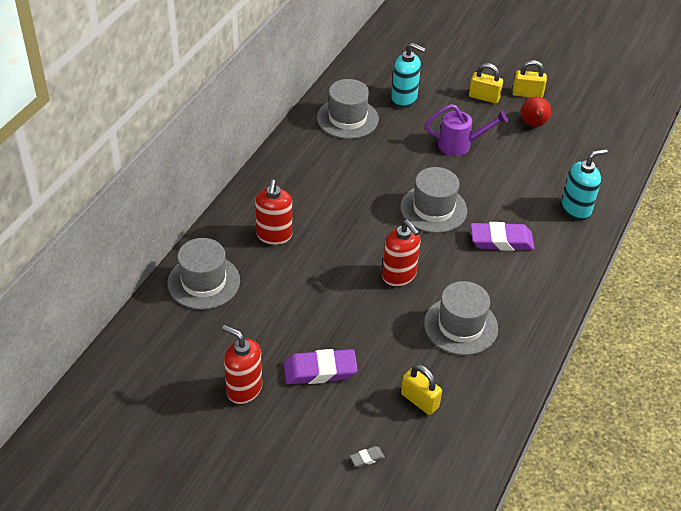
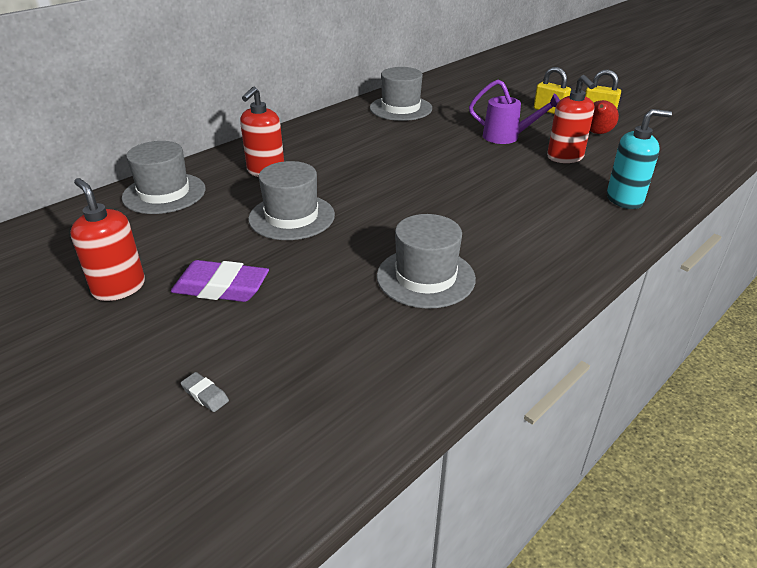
camera: 20 degrees right, 10 degrees down
grey eraser [350,446,385,468] -> grey eraser turned 45 degrees clockwise [181,372,229,412]
red soap dispenser [382,220,420,286] -> red soap dispenser moved to [547,75,595,163]
turquoise soap dispenser [391,43,426,108] -> none
grey hat [400,167,467,233] -> grey hat moved to [248,161,335,240]
yellow padlock [401,364,442,415] -> none
purple eraser [470,222,534,251] -> none

